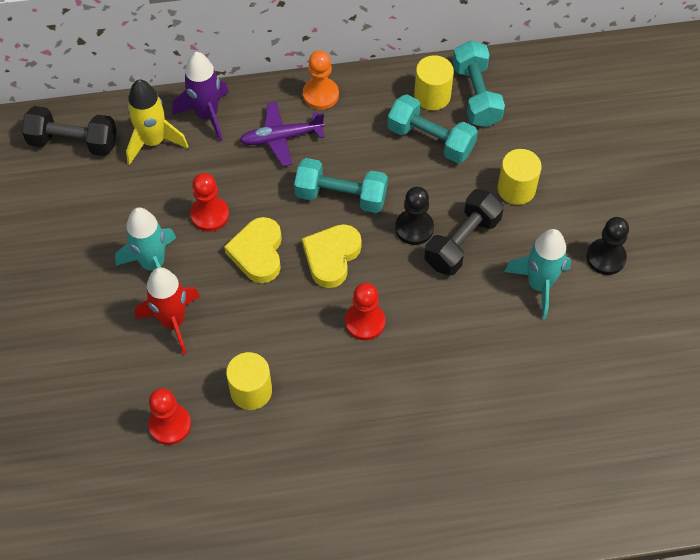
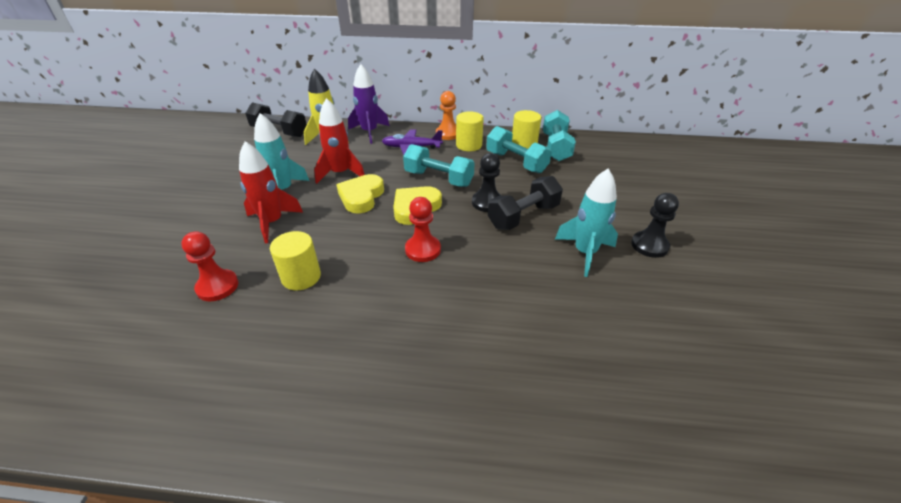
camera: 15 degrees right, 20 degrees down
red pawn [190,173,229,231] -> red rocket [314,98,365,184]
yellow cylinder [498,149,542,205] -> yellow cylinder moved to [456,111,484,151]

